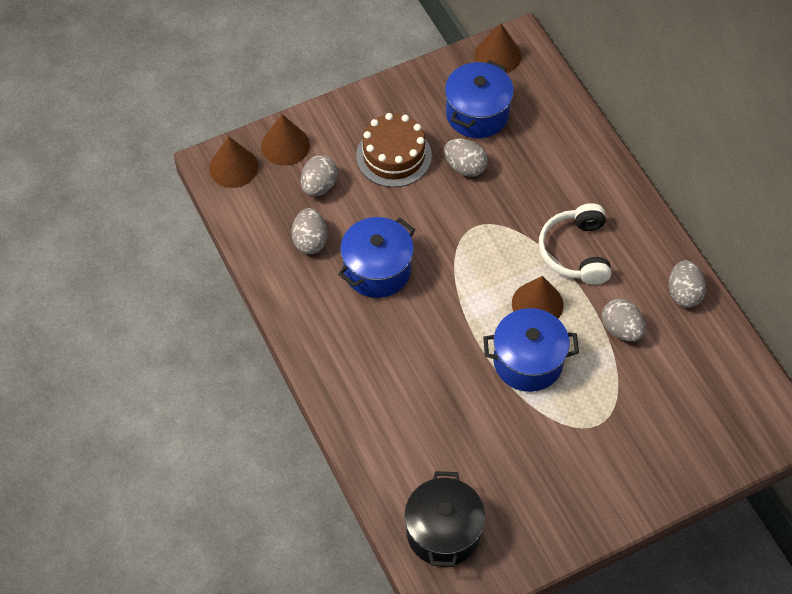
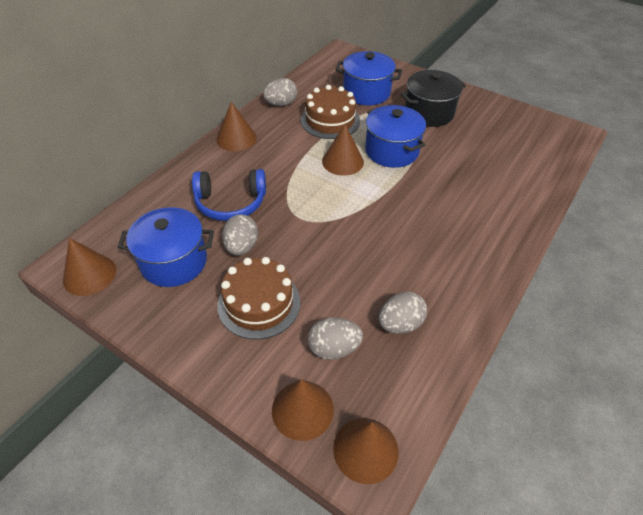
camera: 120 degrees left, 10 degrees down
blue pot [338,217,415,298] -> blue pot moved to [335,51,402,105]
black pot [404,471,485,567] -> black pot moved to [401,70,466,127]
white headphones [539,203,611,285] -> none
grey egg [602,299,645,341] -> brown cake [301,85,360,139]
none -> blue headphones [192,169,266,221]
none -> brown cone [216,101,257,152]

